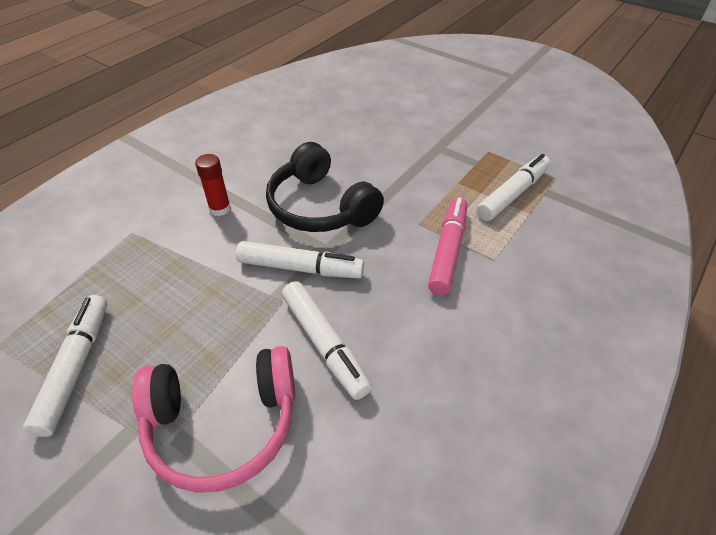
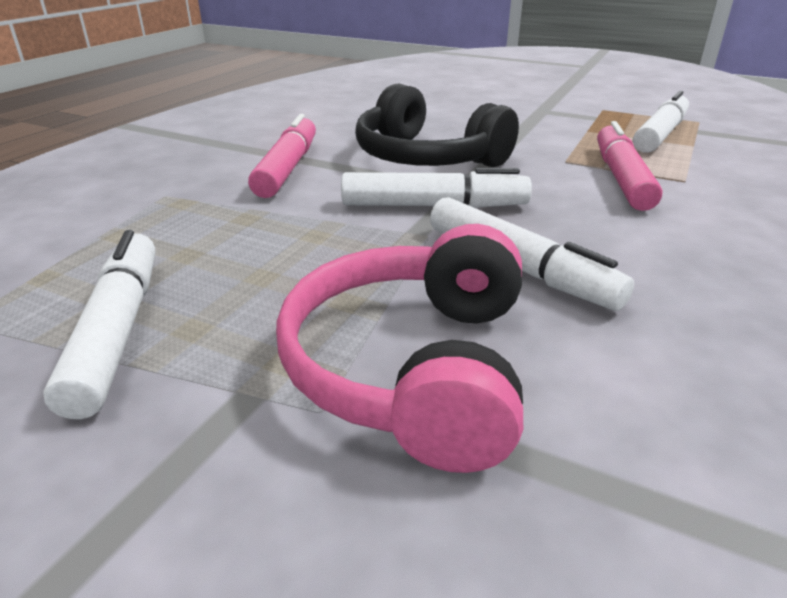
camera: 10 degrees left, 15 degrees down
pink headphones [132,346,295,493] -> pink headphones turned 120 degrees clockwise [276,224,523,473]
red glue stick [195,154,231,216] -> pink marker [248,114,316,198]

